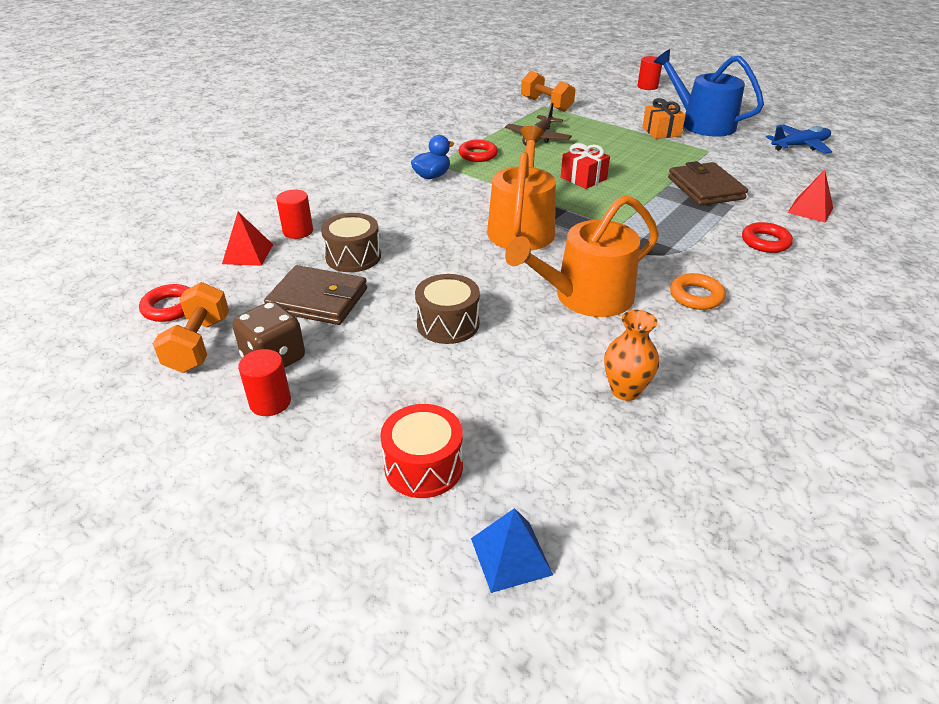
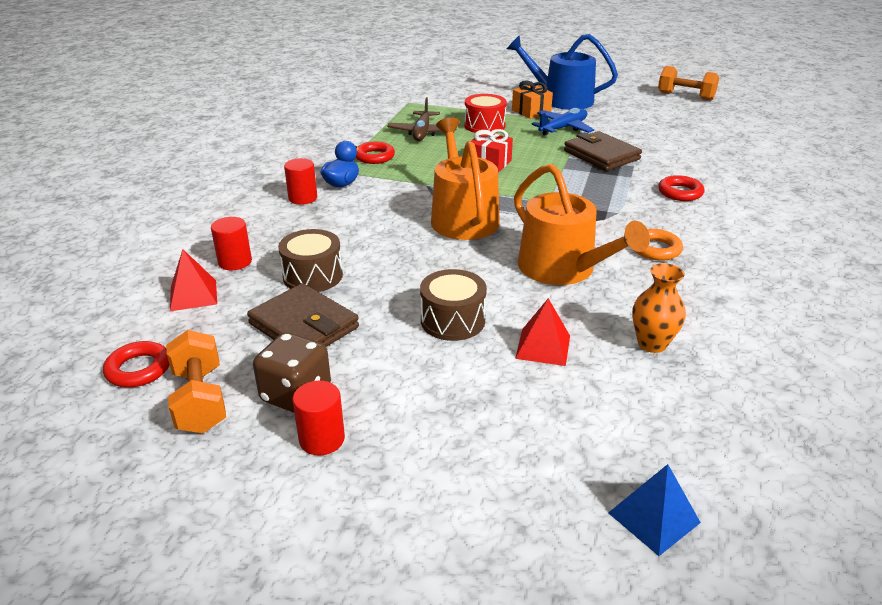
camera: 20 degrees left, 5 degrees down
brown wallet [264,265,367,325] -> brown wallet turned 45 degrees clockwise [247,283,359,347]
red drum [380,404,463,498] -> red drum moved to [464,94,507,133]
orange watering can [505,195,659,317] -> orange watering can turned 75 degrees counterclockwise [514,164,650,285]
orange dumbbell [521,71,575,112] -> orange dumbbell moved to [658,66,719,101]
red cylinder [637,56,662,90] -> red cylinder moved to [284,158,317,205]
blue plane [766,124,832,154] -> blue plane moved to [531,108,594,136]
red pyramid [788,170,833,223] -> red pyramid moved to [515,298,570,366]

